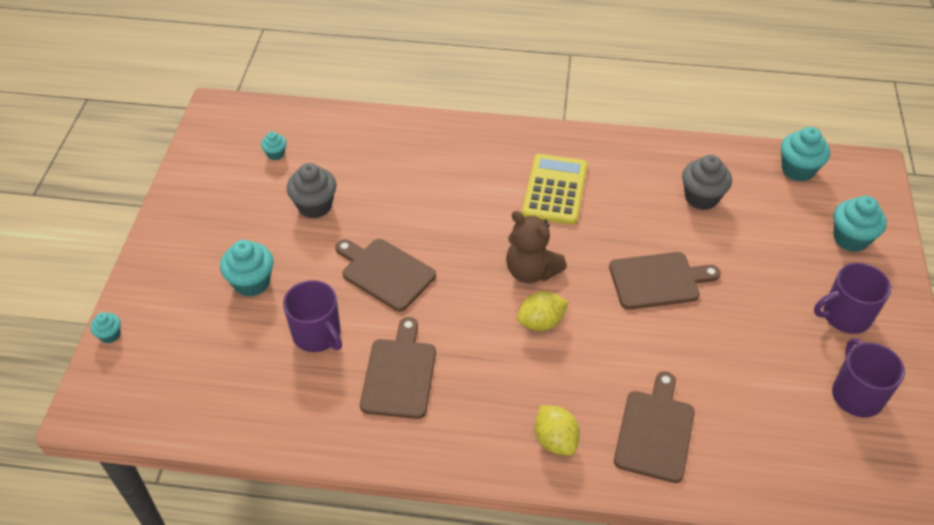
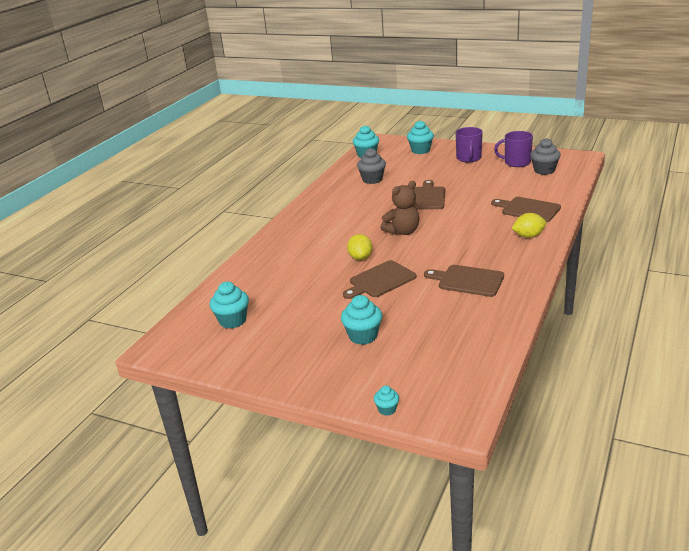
camera: 70 degrees left, 20 degrees down
turquoise cupcake [261,132,286,160] -> turquoise cupcake [210,282,249,329], size x1.85
purple mug [283,280,342,352] -> none
grey cupcake [287,163,337,218] -> grey cupcake moved to [530,138,561,175]
yellow lemon [517,291,569,331] -> yellow lemon moved to [347,234,372,260]
yellow calculator [522,154,587,225] -> none

